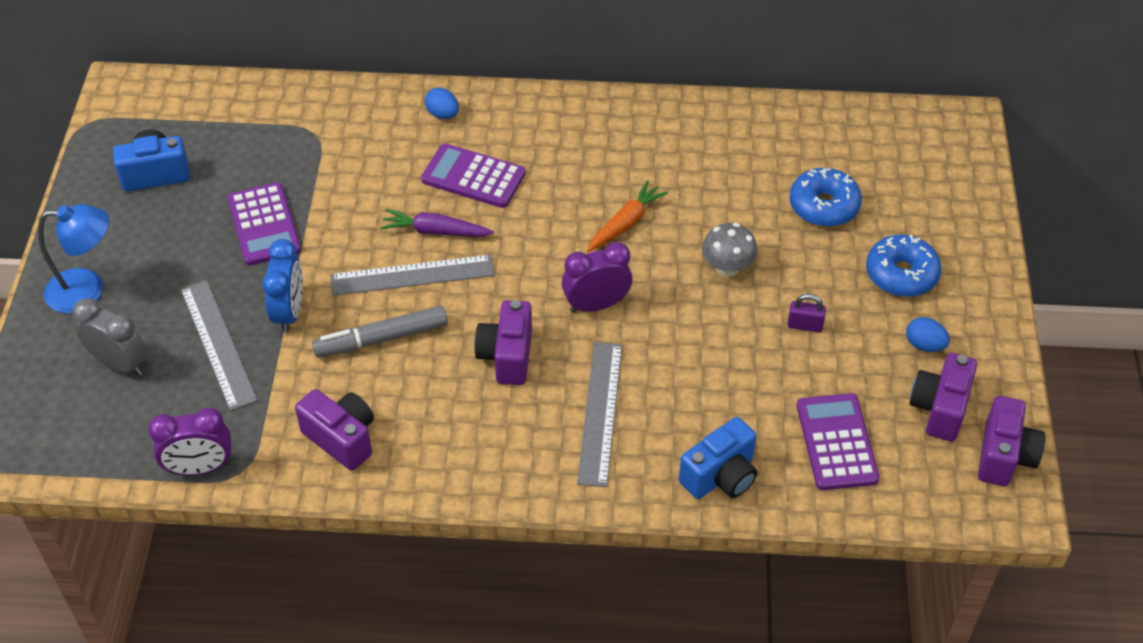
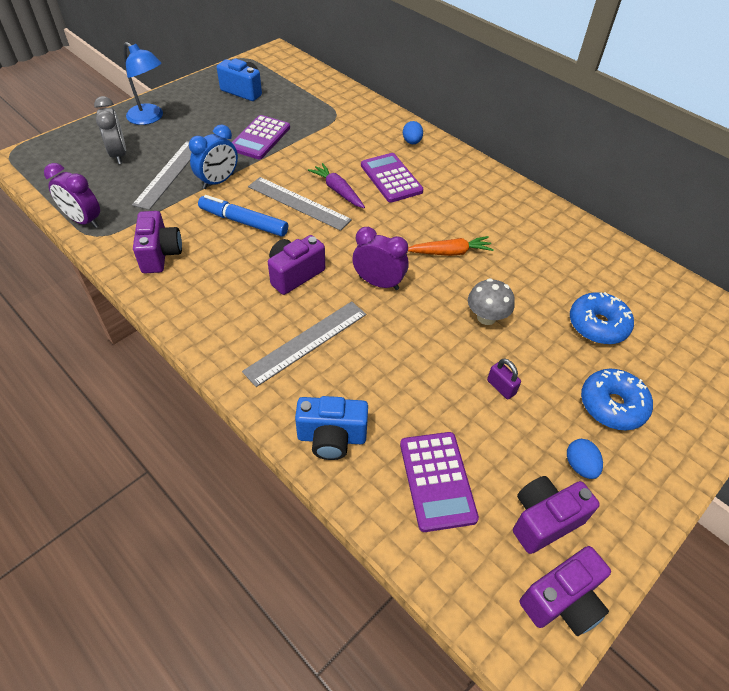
camera: 40 degrees right, 0 degrees up
grey marker [312,305,448,358] -> blue marker [198,195,288,237]
purple calculator [797,393,880,490] -> purple calculator turned 135 degrees clockwise [400,432,479,532]

